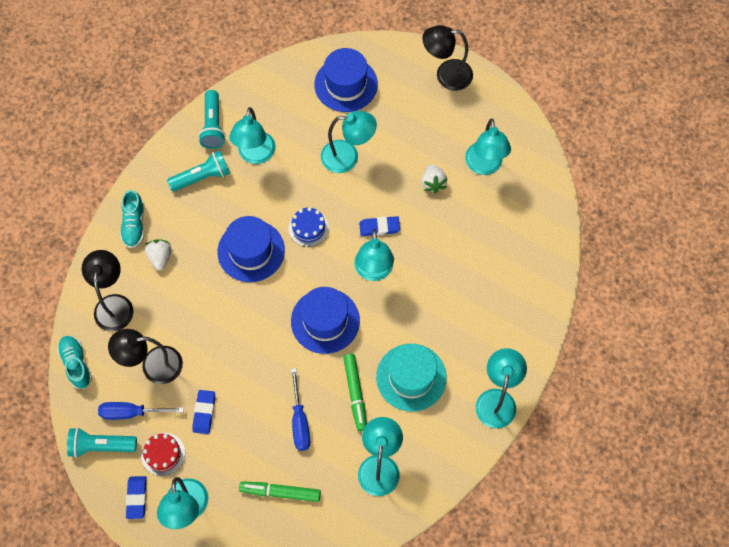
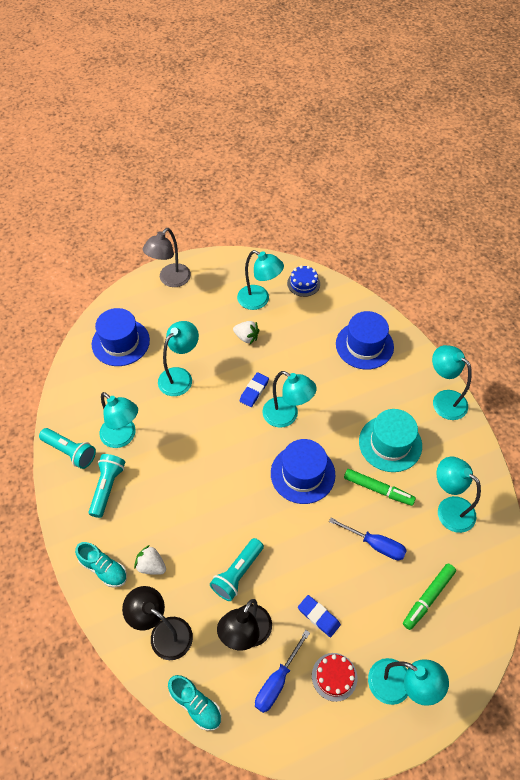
camera: 55 degrees left, 10 degrees down
turquoise shoe [57,336,92,389] -> turquoise shoe turned 150 degrees counterclockwise [168,675,221,731]
turquoise flashlight [67,427,137,458] -> turquoise flashlight moved to [210,538,264,601]
blue eraser [126,476,147,519] -> none
blue hat [218,216,285,282] -> blue hat moved to [336,311,394,370]
blue cake [289,207,329,247] -> blue cake moved to [287,265,320,297]
black lamp [422,25,473,91] -> grey lamp [143,228,191,287]

